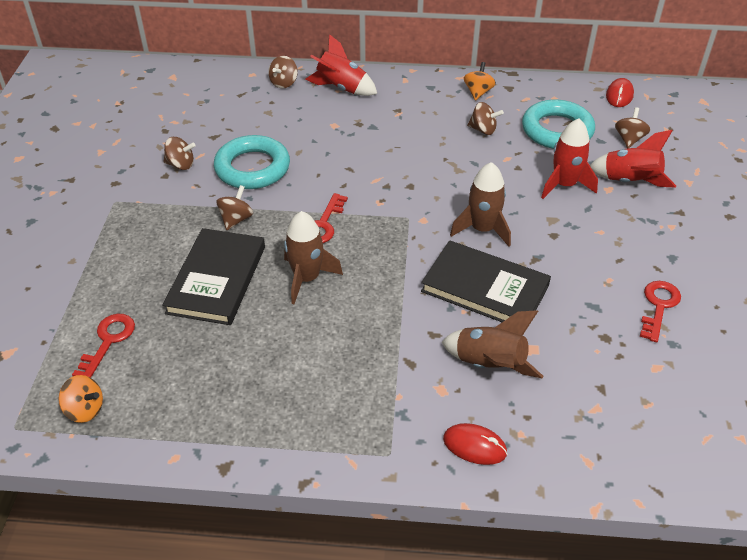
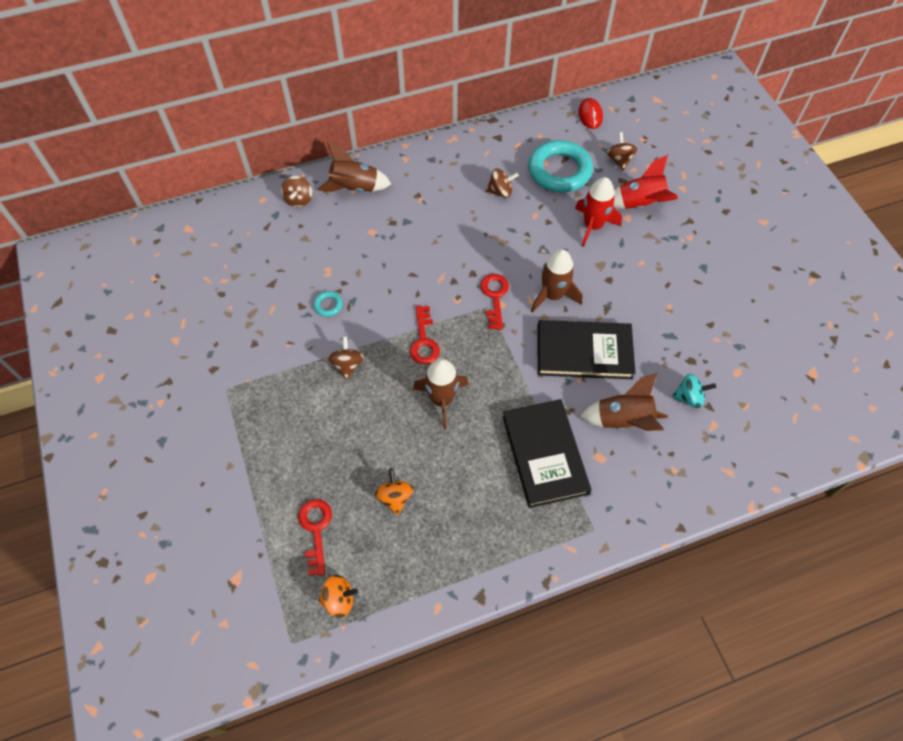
camera: 25 degrees left, 15 degrees up
black book [162,228,265,325] -> black book moved to [502,399,591,508]
brown spinning top [163,137,196,170] -> none
turquoise ring [214,135,290,189] -> turquoise ring [313,291,343,317], size x0.41
red rocket [305,34,377,96] -> brown rocket [318,142,391,192]
red mouse [443,423,507,465] -> none
orange spinning top [464,62,496,101] -> orange spinning top moved to [375,468,414,515]
red key [640,281,681,342] -> red key moved to [480,274,509,330]
none -> turquoise spinning top [672,373,716,409]

